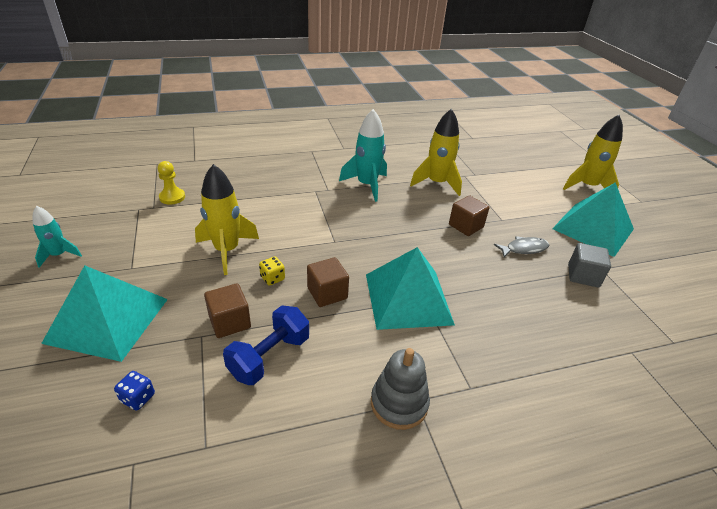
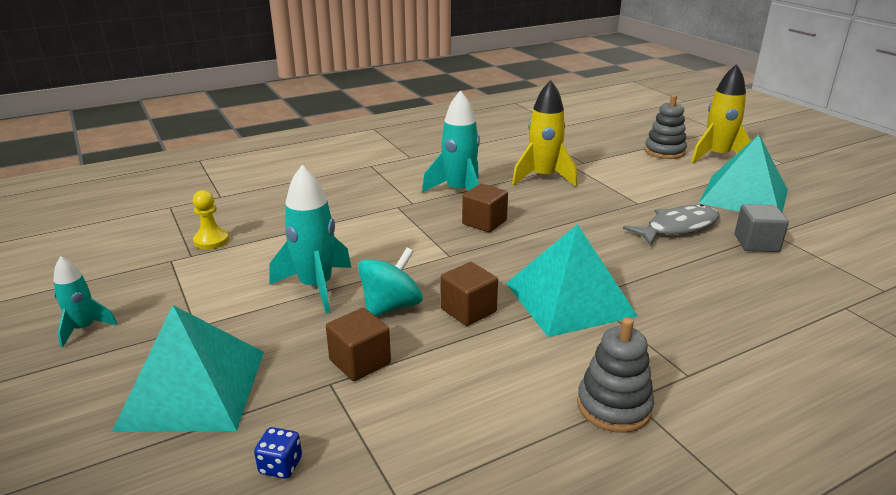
camera: 10 degrees left, 10 degrees down
yellow rocket [195,164,259,275] -> turquoise rocket [269,165,352,313]
blue dumbbell [223,305,309,385] -> none
yellow dice [259,257,285,286] -> turquoise spinning top [358,247,423,316]
brown cube [449,195,489,236] -> brown cube moved to [462,184,508,232]
grey fish [494,236,549,257] -> grey fish [623,204,720,246], size x1.52
none -> grey stacking toy [644,95,687,159]

